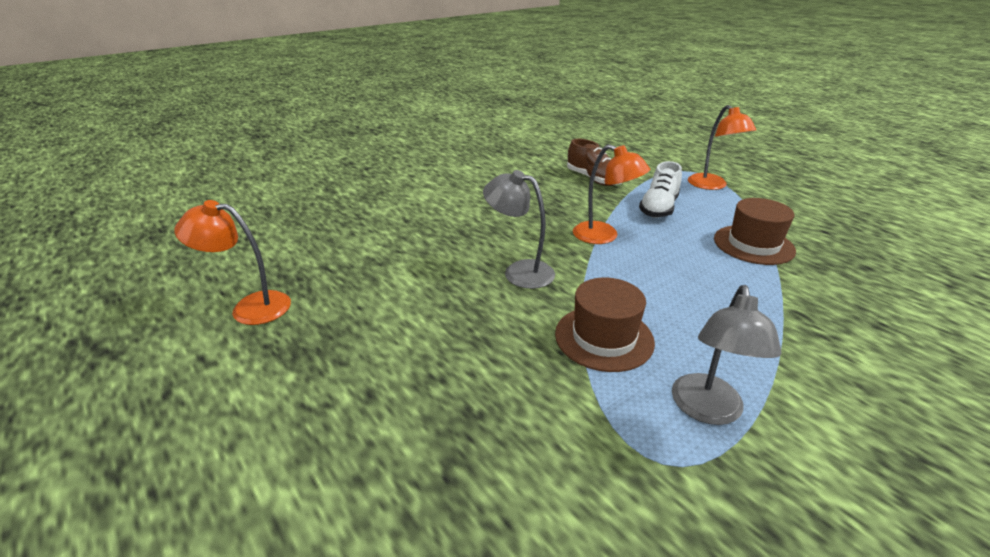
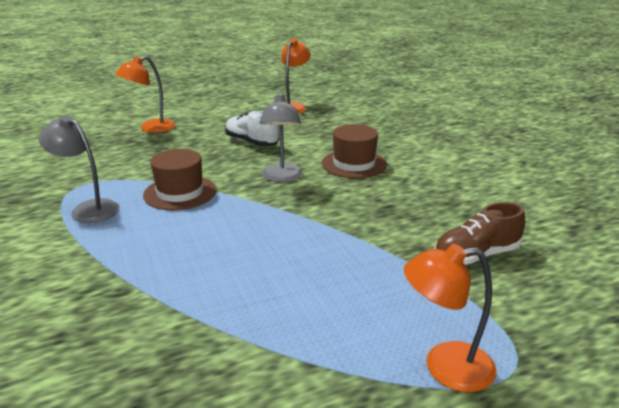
camera: 105 degrees right, 5 degrees down
grey lamp [483,170,555,289] -> grey lamp turned 135 degrees clockwise [259,92,303,182]
orange lamp [573,144,650,244] -> orange lamp moved to [115,56,176,133]
white shoe [639,161,682,218] -> white shoe moved to [225,111,279,146]
brown hat [714,198,796,265] -> brown hat moved to [322,124,387,178]

